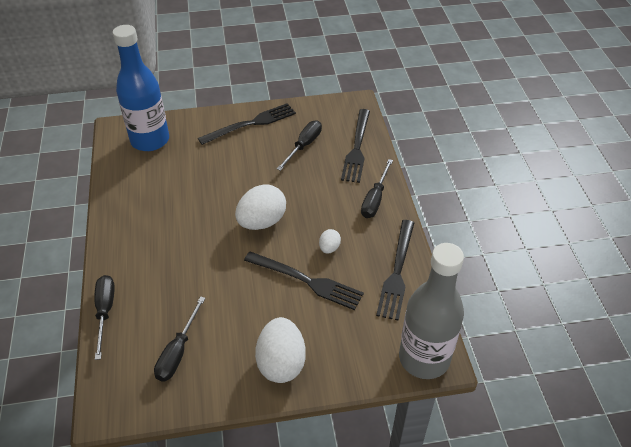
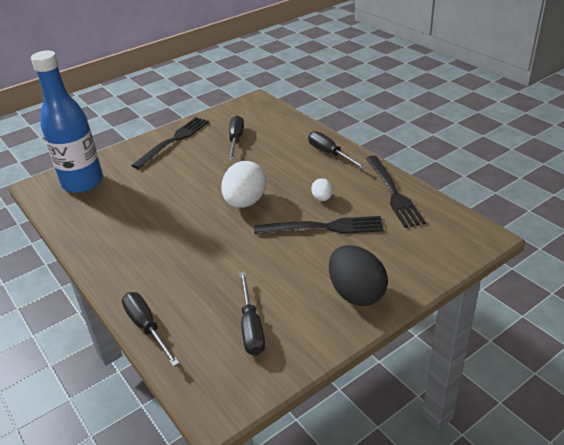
camera: 25 degrees left, 10 degrees down
white egg [255,317,306,383] -> black egg [329,245,388,306]
black fork [341,109,370,183] -> none
black screwdriver [361,159,393,218] -> black screwdriver turned 150 degrees clockwise [308,131,366,169]
grey bottle [399,243,464,379] -> none

